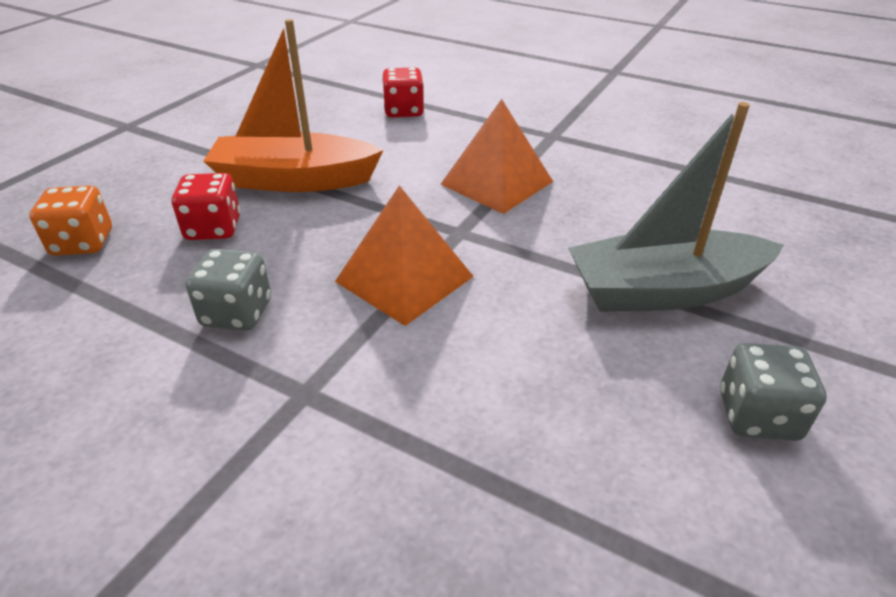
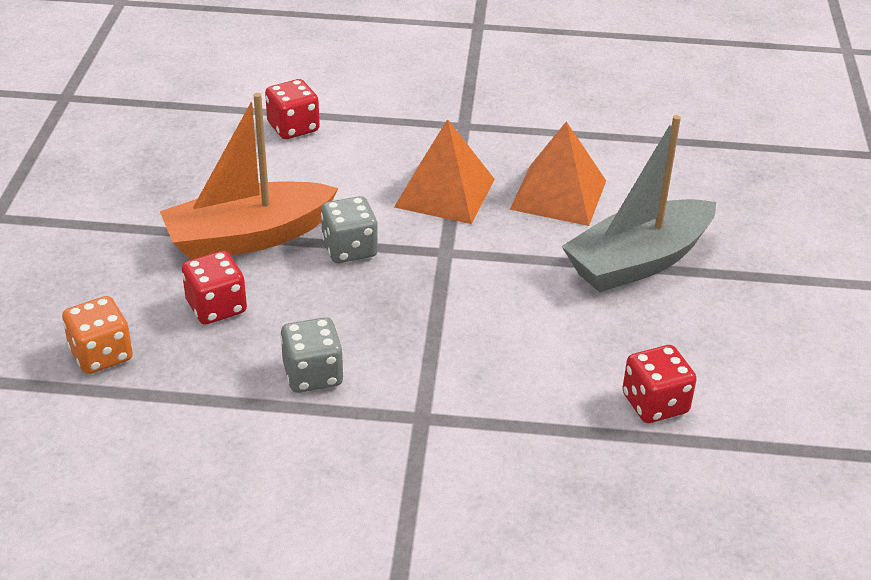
camera: 25 degrees left, 0 degrees up
orange pyramid [335,185,474,326] -> orange pyramid moved to [510,121,606,226]
grey dice [720,343,827,441] -> grey dice moved to [321,196,378,263]
none -> red dice [622,345,697,423]

